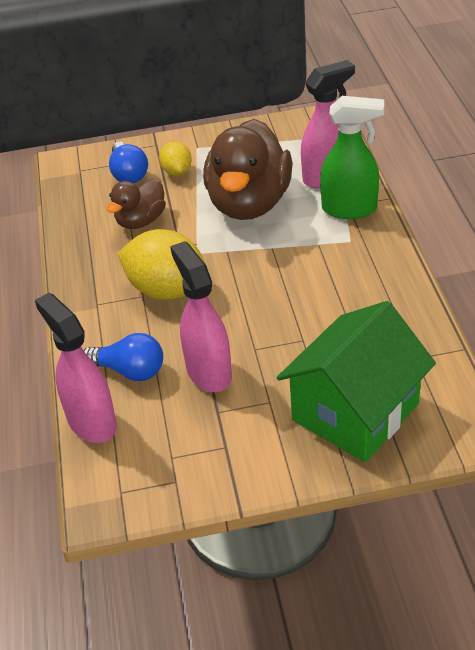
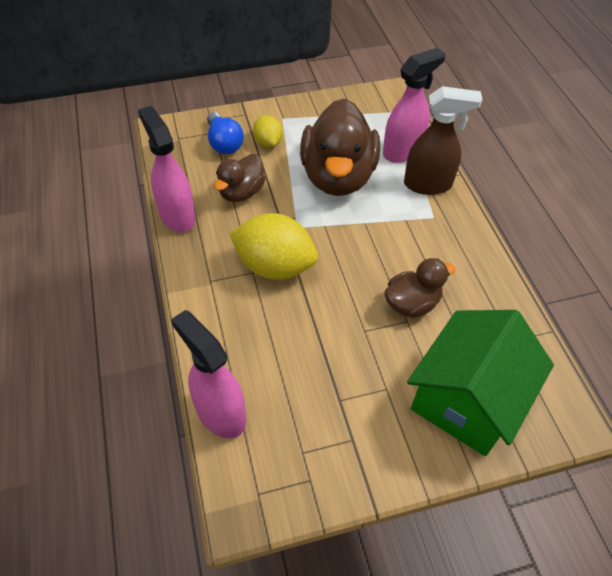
camera: 10 degrees left, 10 degrees up
blue light bulb [83,333,163,381] -> none
pink spray bottle [170,241,232,392] -> pink spray bottle moved to [138,106,196,232]
green spray bottle [320,96,384,219] -> brown spray bottle [404,86,483,195]
none -> brown duck [384,258,456,318]

